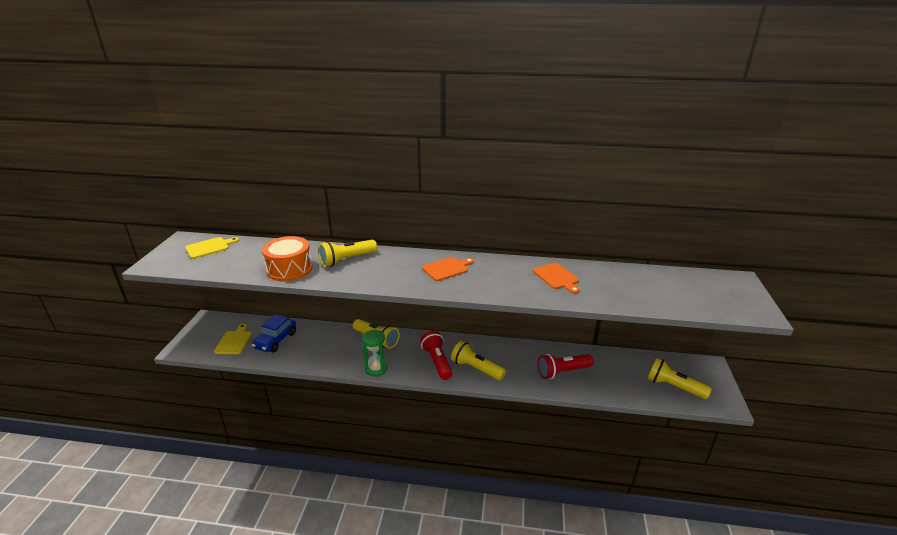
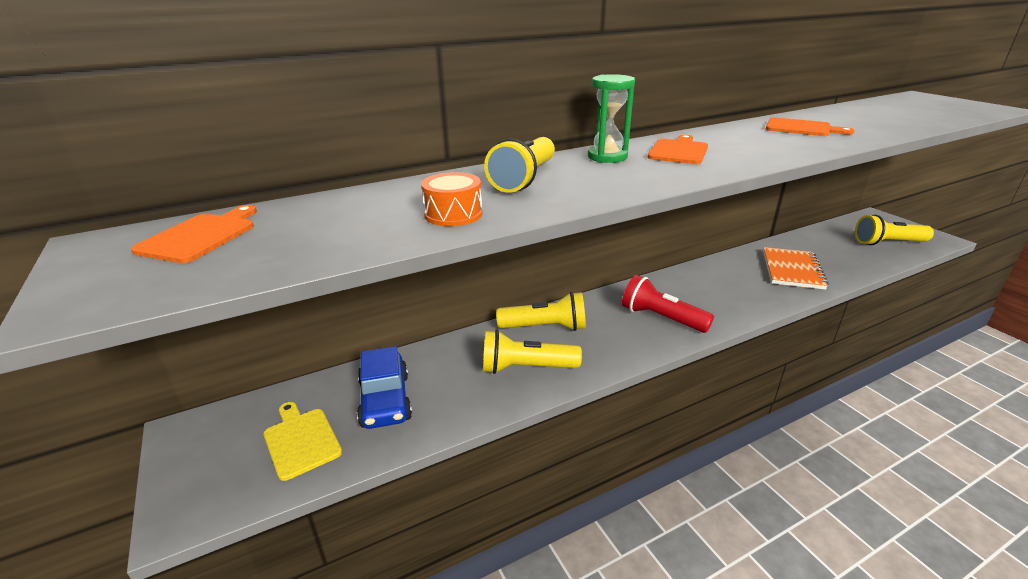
camera: 35 degrees left, 0 degrees up
yellow cutting board [185,237,239,259] -> orange cutting board [131,205,257,263]
orange drum [262,236,313,282] -> orange drum [421,172,483,226], size x0.60
green hourglass [362,330,387,376] -> green hourglass moved to [588,74,635,163]
yellow flashlight [451,341,506,381] -> yellow flashlight moved to [483,330,582,374]
red flashlight [538,354,594,379] -> orange notebook [763,247,829,290]

